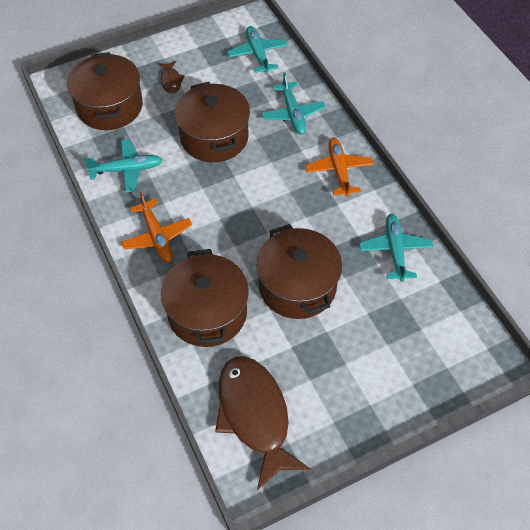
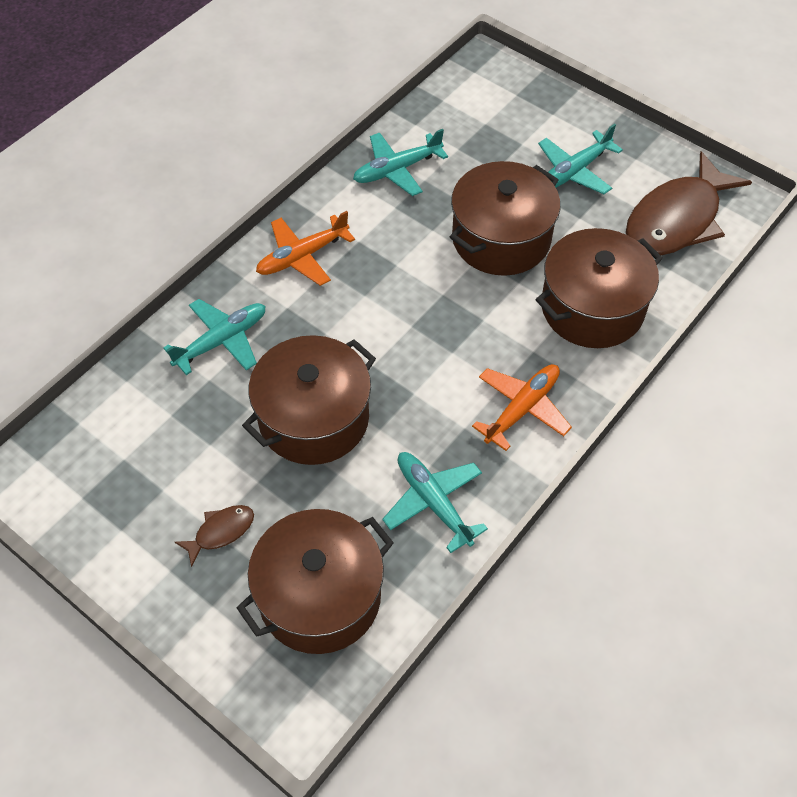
camera: 115 degrees left, 0 degrees up
turquoise plane [227,26,288,73] -> turquoise plane moved to [538,123,623,194]

